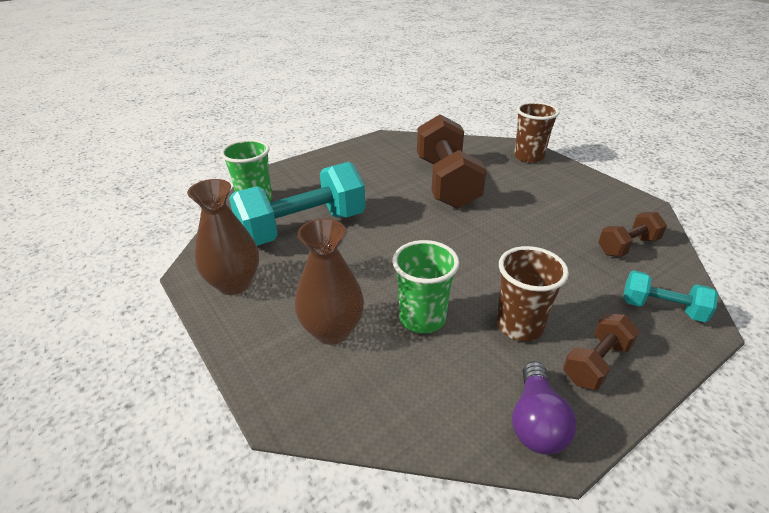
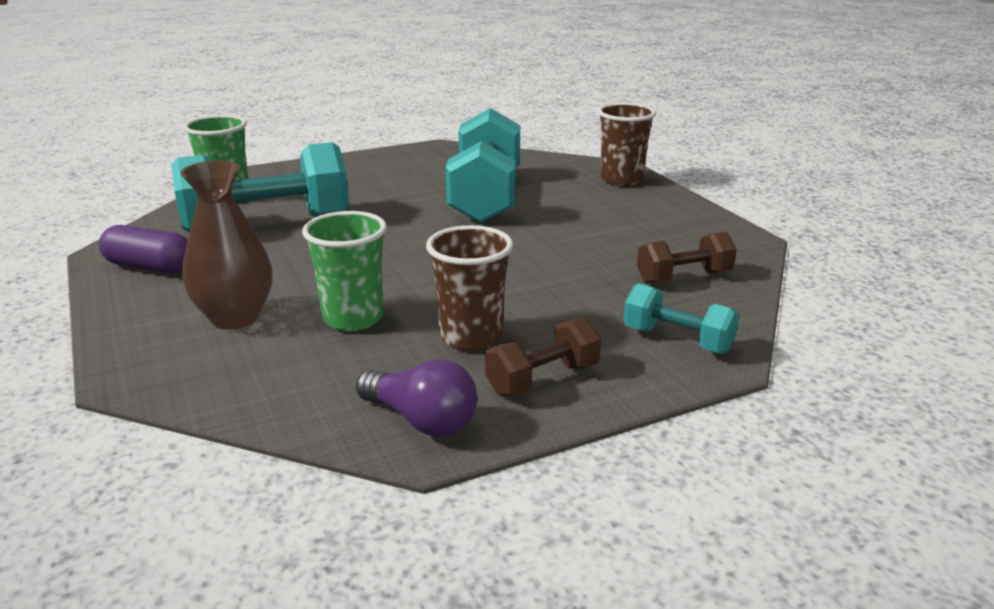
camera: 10 degrees right, 10 degrees down
brown vase [187,179,259,295] -> purple capsule [99,225,188,273]
brown dumbbell [417,114,487,209] -> turquoise dumbbell [446,108,520,223]
purple light bulb [512,361,577,454] -> purple light bulb turned 75 degrees counterclockwise [356,359,477,436]

